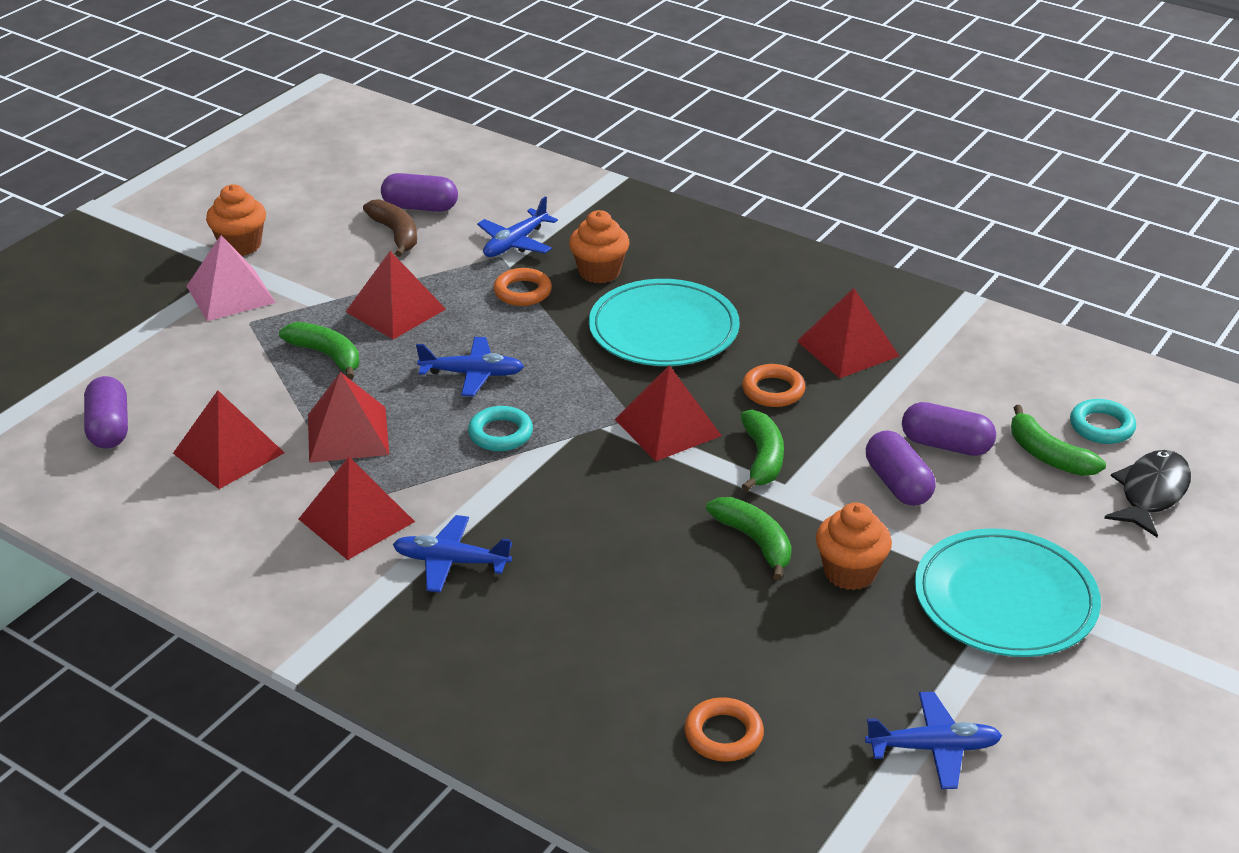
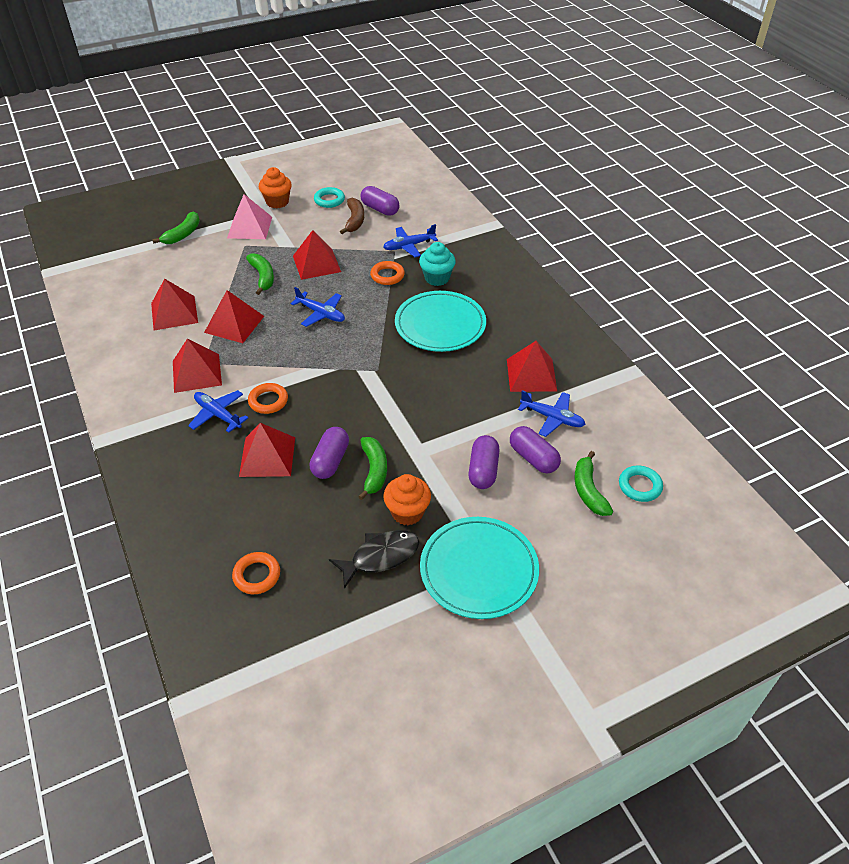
camera: 30 degrees right, 10 degrees up
purple capsule [84,376,128,449] -> purple capsule moved to [309,427,349,479]
turquoise ring [468,406,533,451] -> turquoise ring moved to [314,187,345,208]
orange cupcake [569,210,630,283] -> turquoise cupcake [419,242,456,286]
red pyramid [615,365,722,461] -> red pyramid moved to [239,423,295,477]
green banana [740,410,784,492] -> green banana moved to [152,211,200,244]
orange ring [742,364,805,407] -> orange ring moved to [248,383,288,414]
blue plane [865,692,1002,789] -> blue plane moved to [518,390,586,437]
black fish [1104,450,1191,537] -> black fish moved to [329,530,419,589]

